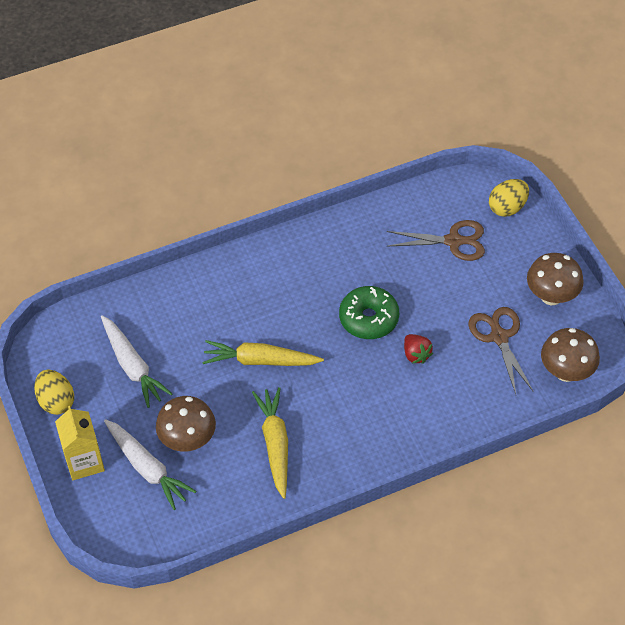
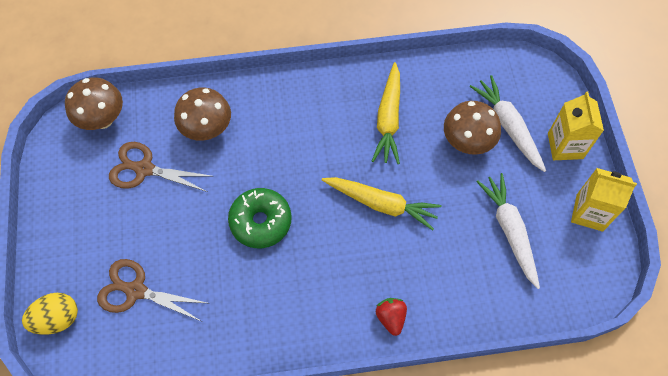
camera: 165 degrees left, 10 degrees up
yellow egg [34,370,74,415] -> yellow carton [571,168,637,232]
red strawberry [404,334,433,364] -> red strawberry moved to [376,298,407,336]
brown scissors [469,307,534,394] -> brown scissors turned 105 degrees clockwise [109,142,214,192]
brown mushroom [527,253,584,305] -> brown mushroom moved to [174,87,231,141]

